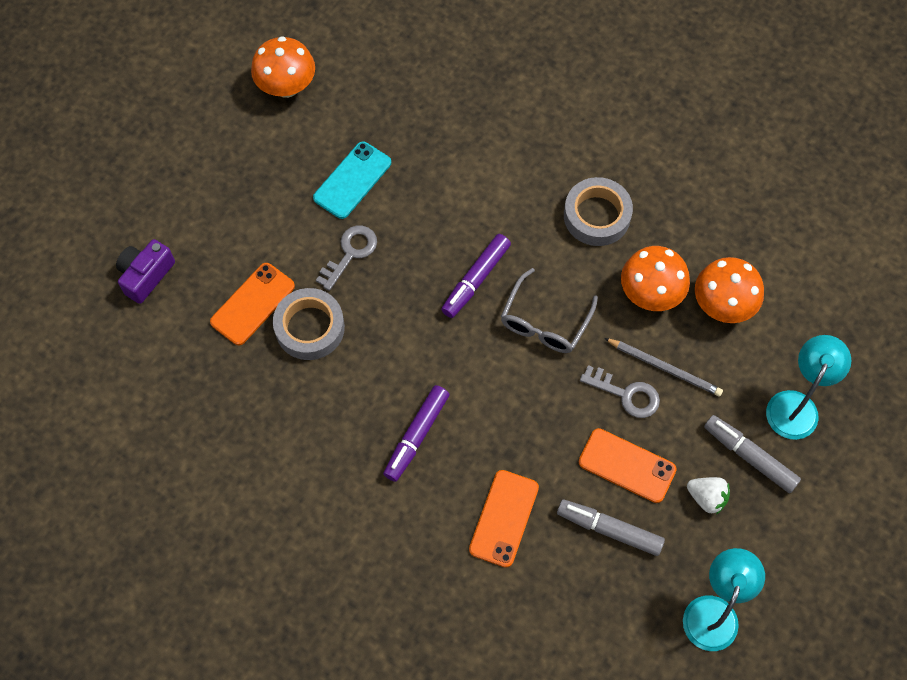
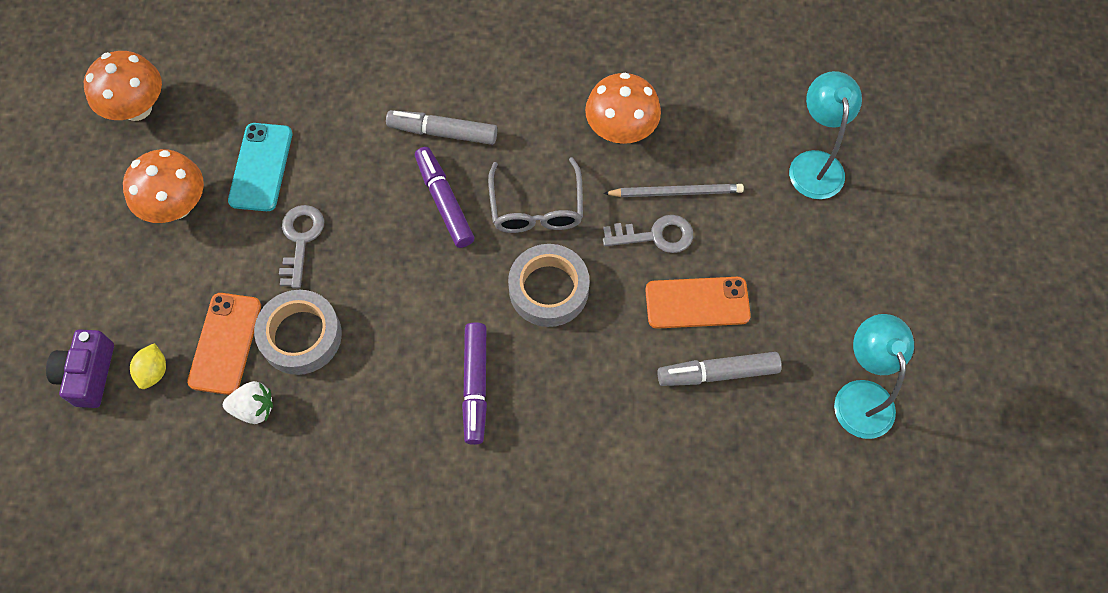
camera: 30 degrees left, 0 degrees up
purple marker [441,234,511,318] -> purple marker turned 150 degrees clockwise [415,147,474,248]
orange phone [469,470,539,568] -> none
grey tape [564,177,633,246] -> grey tape moved to [508,244,590,327]
white strawberry [687,477,730,515] -> white strawberry moved to [223,381,273,424]
orange mushroom [695,257,764,323] -> orange mushroom moved to [123,149,204,223]
grey marker [704,415,801,493] -> grey marker moved to [386,110,497,145]
none -> yellow lemon [130,343,166,389]

